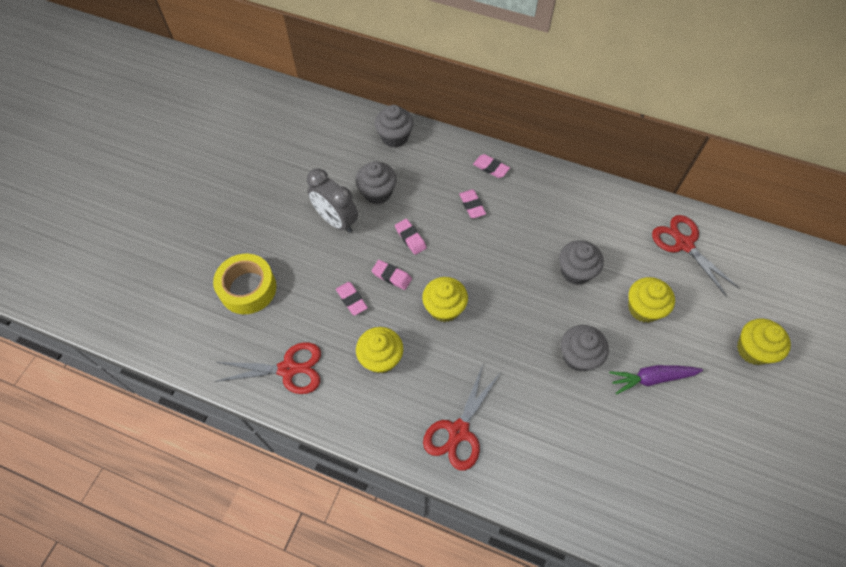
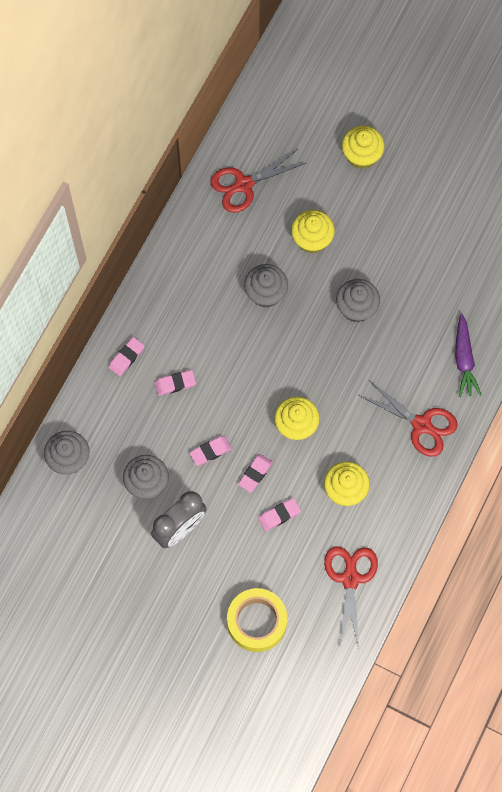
camera: 85 degrees left, 10 degrees up
purple carrot [609,365,703,395] -> purple carrot moved to [455,314,481,397]

